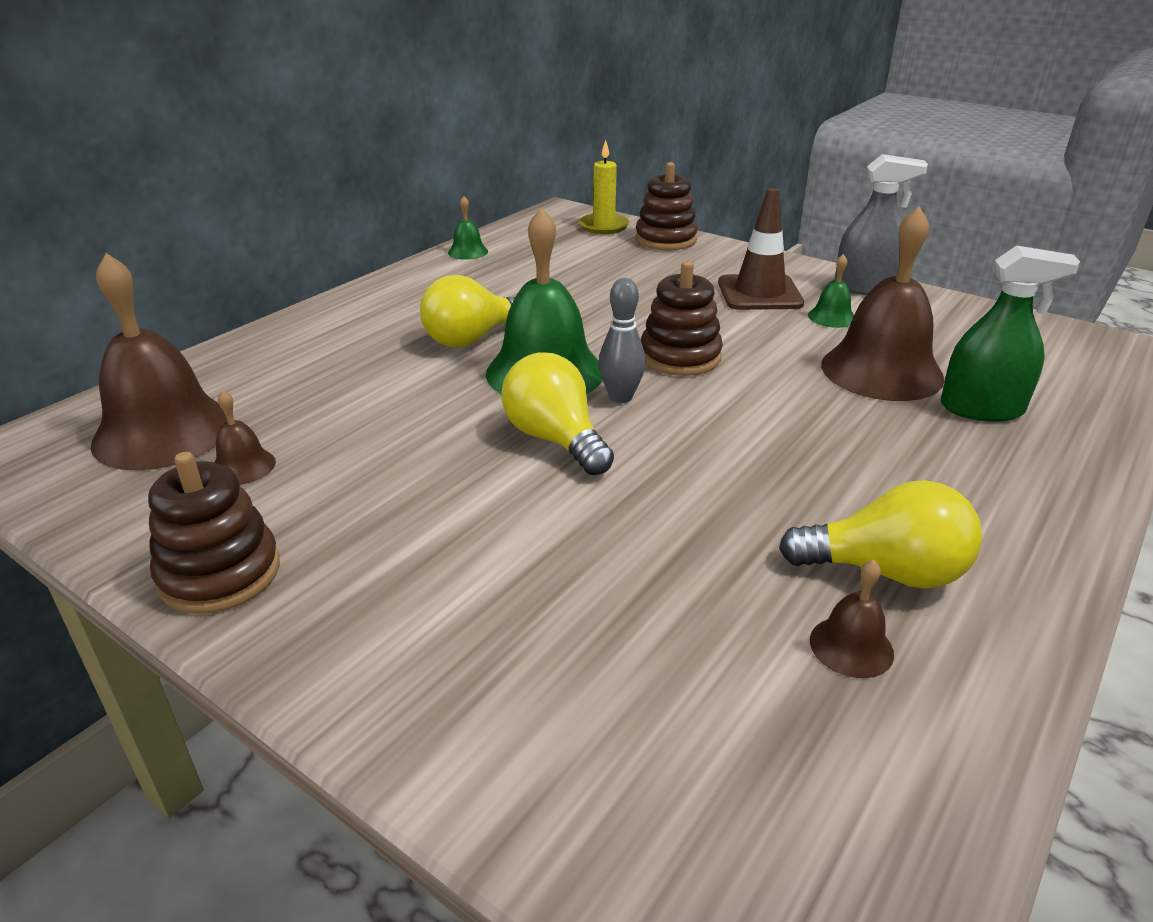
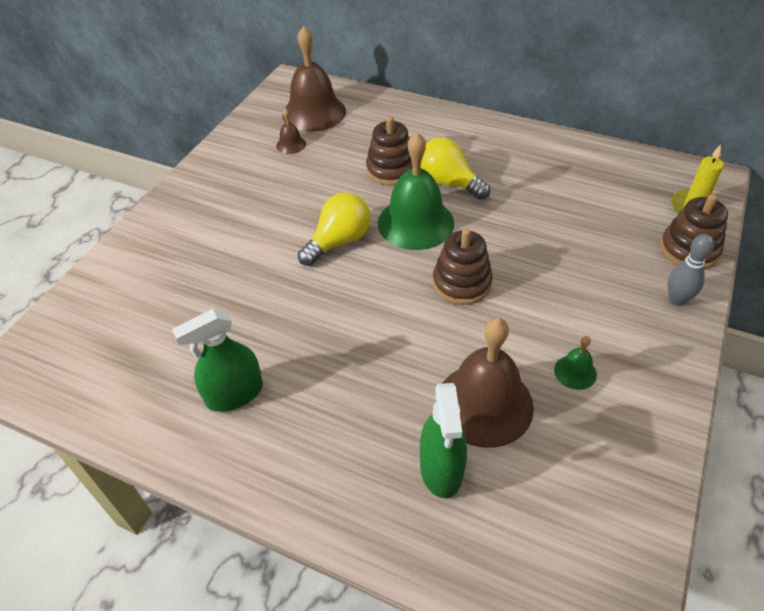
camera: 80 degrees right, 15 degrees up
brown stacking toy [148,452,280,614] -> brown stacking toy moved to [366,116,412,185]
green bell [448,196,488,260] -> none
grey bowling pin [599,278,646,403] -> grey bowling pin moved to [667,234,714,306]
brown traffic cone [718,188,804,310] -> none
yellow light bulb [779,480,982,589] -> green spray bottle [172,309,263,412]
brown bell [810,560,894,678] -> none
grey spray bottle [835,154,928,295] -> none

